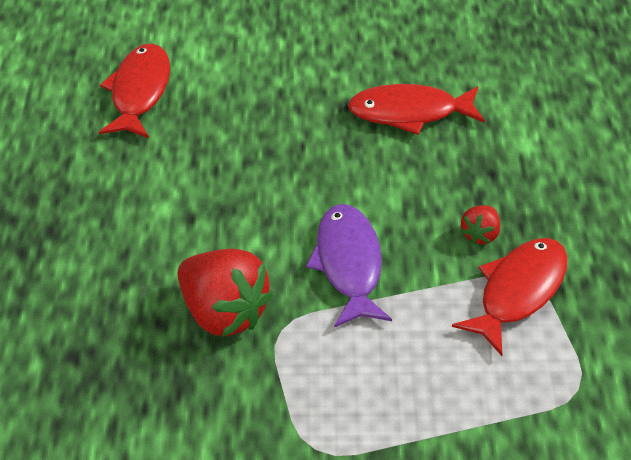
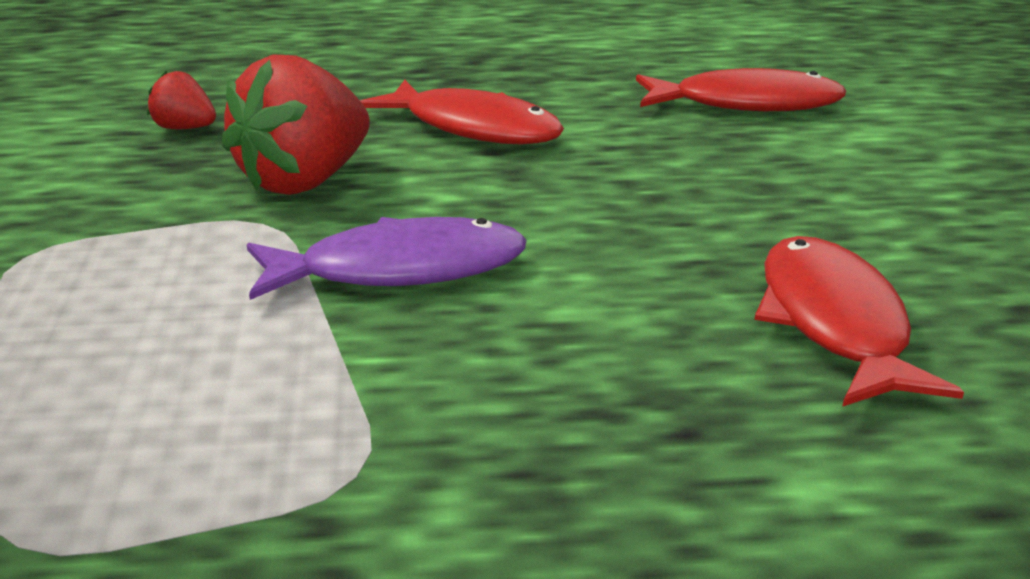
camera: 85 degrees right, 20 degrees down
red fish [452,238,568,356] -> red fish moved to [360,80,564,144]
red strawberry [461,205,500,245] -> red strawberry moved to [147,71,216,129]

